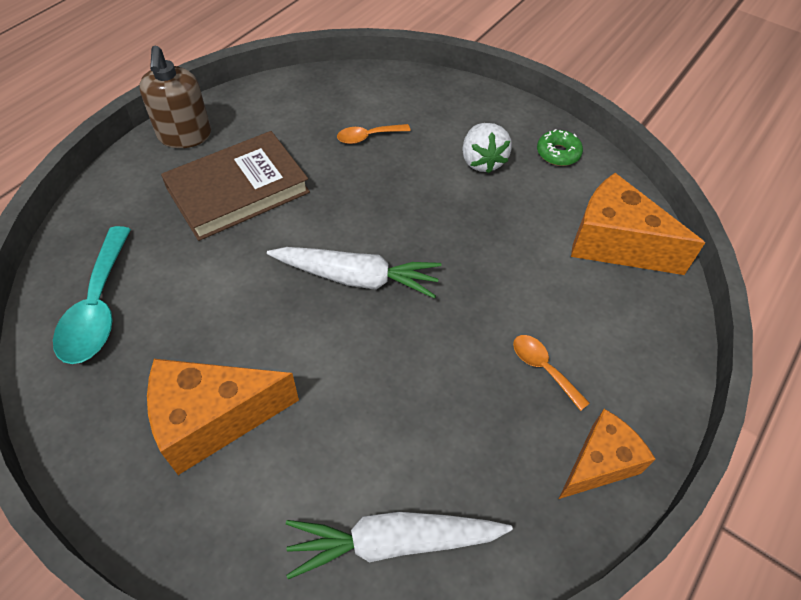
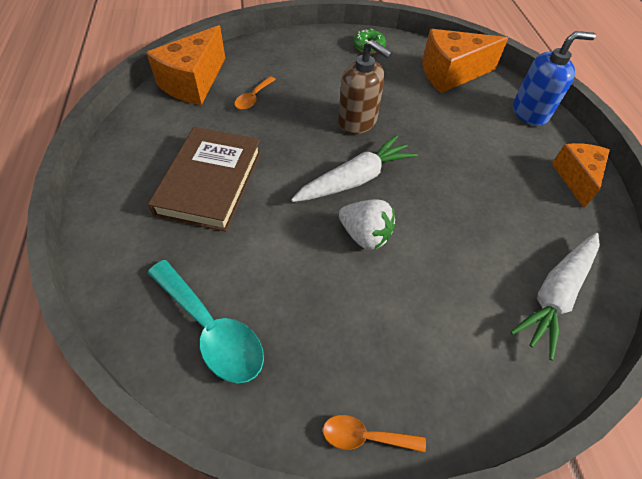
camera: 45 degrees left, 0 degrees up
brown soap dispenser [139,46,211,148] -> brown soap dispenser moved to [338,39,392,134]
orange cheese [147,359,299,475] -> orange cheese moved to [146,25,225,105]
white strawberry [462,123,512,174] -> white strawberry moved to [339,199,395,250]
orange spoon [513,335,590,411] -> orange spoon moved to [323,415,426,452]
none -> blue soap dispenser [513,31,596,126]

